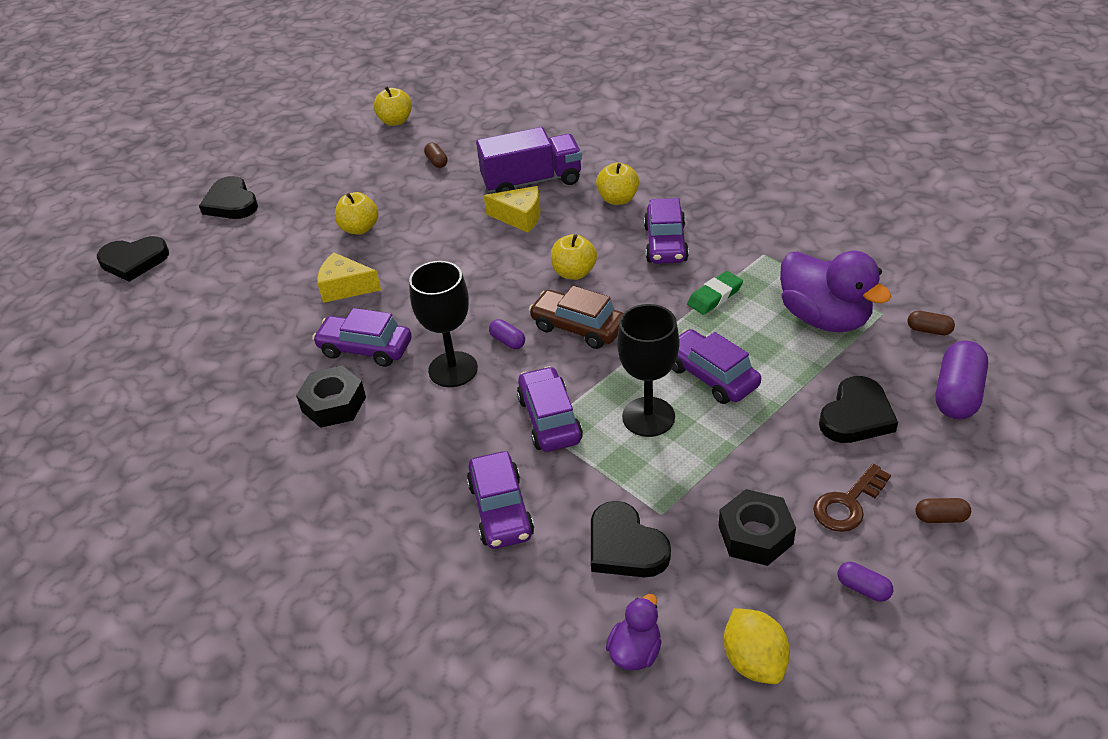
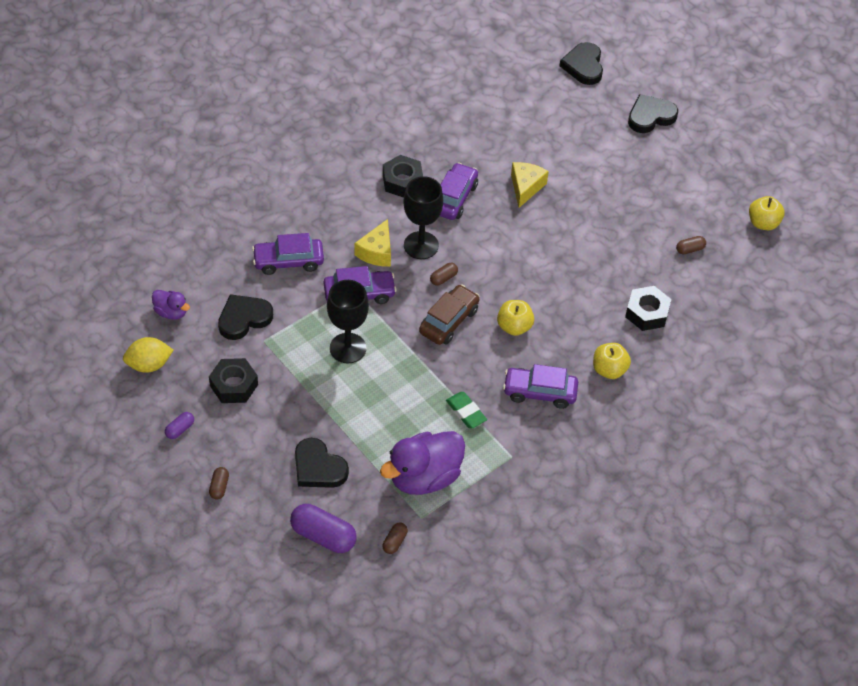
camera: 90 degrees right, 10 degrees up
yellow apple [335,192,379,235] -> none
purple truck [476,127,582,193] -> black nut [625,286,672,331]
yellow cheese [484,186,541,233] -> yellow cheese moved to [355,219,391,267]
purple capsule [489,319,525,349] -> brown capsule [430,263,458,286]
purple car [672,329,761,404] -> none
brown key [813,464,891,532] -> none

